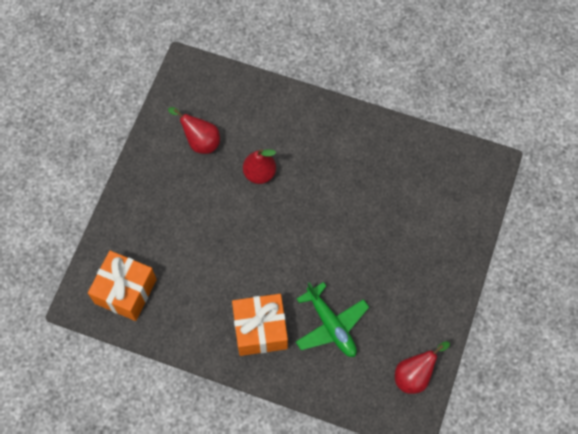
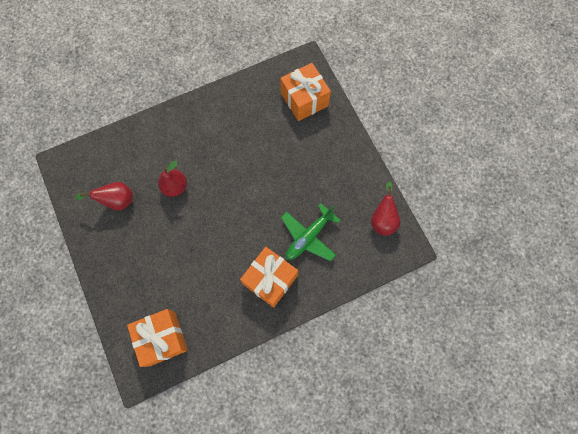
camera: 45 degrees left, 5 degrees up
green plane [296,282,369,357] -> green plane turned 120 degrees clockwise [281,204,341,261]
none -> orange gift [280,63,331,121]

